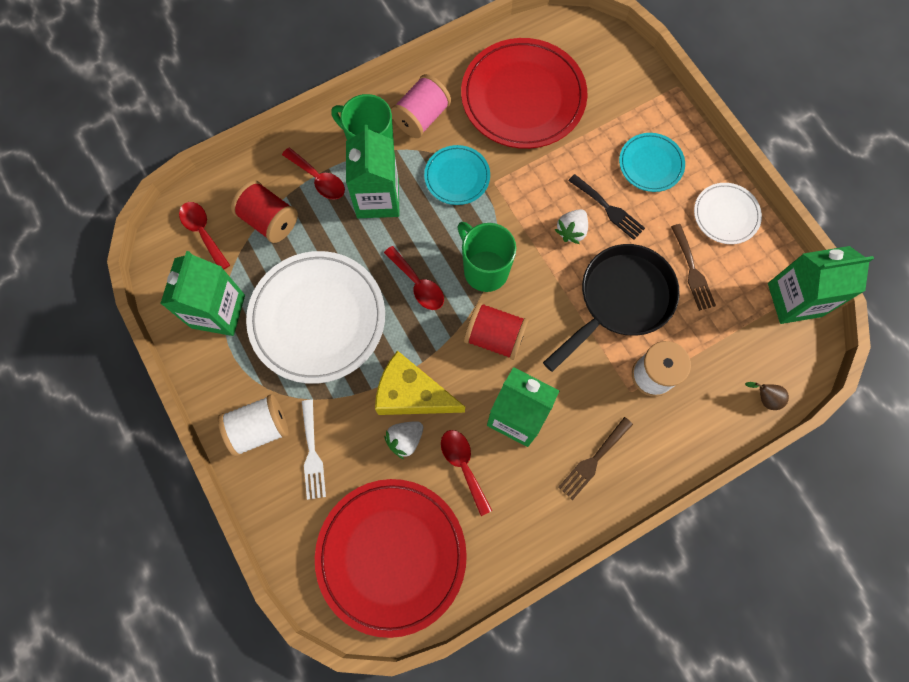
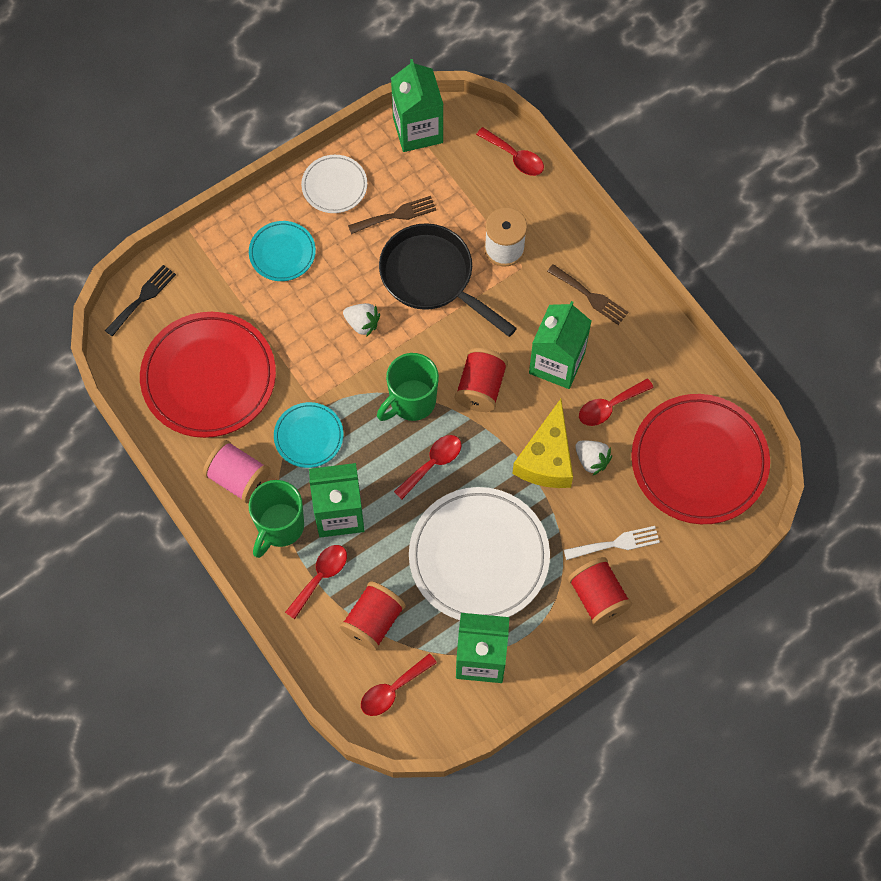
camera: 95 degrees left, 5 degrees down
white spool [218,394,289,457] -> red spool [568,557,632,626]
black fork [568,174,645,240] -> black fork moved to [105,265,176,337]
brown pear [745,382,789,410] -> red spoon [476,127,544,176]

